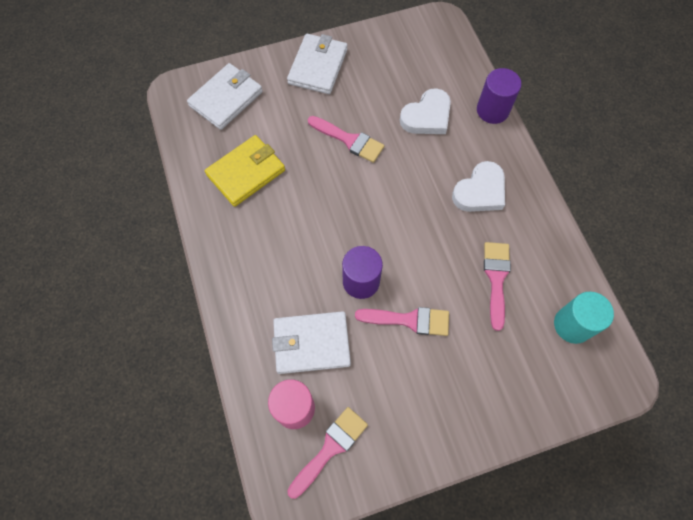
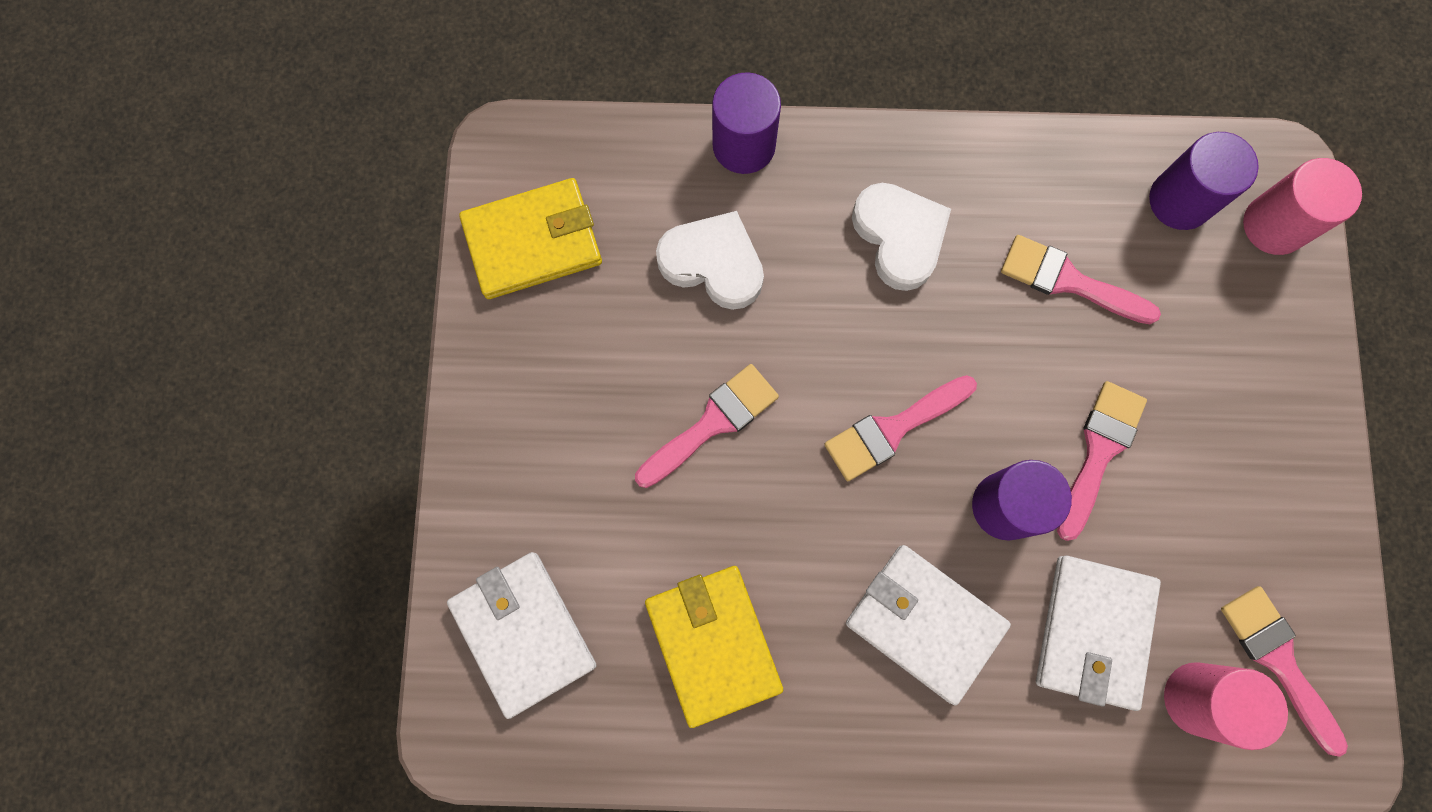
camera: 70 degrees left, 10 degrees up
white wallet [287,34,347,94] -> white wallet moved to [846,545,1011,705]
white heart [400,88,451,134] -> white heart turned 45 degrees counterclockwise [656,211,764,310]
turquoise cylinder [554,291,614,344] -> purple cylinder [1149,132,1259,230]
none -> yellow wallet [459,178,602,299]
none -> pink brush [824,375,977,481]
none -> pink cylinder [1243,158,1362,255]

